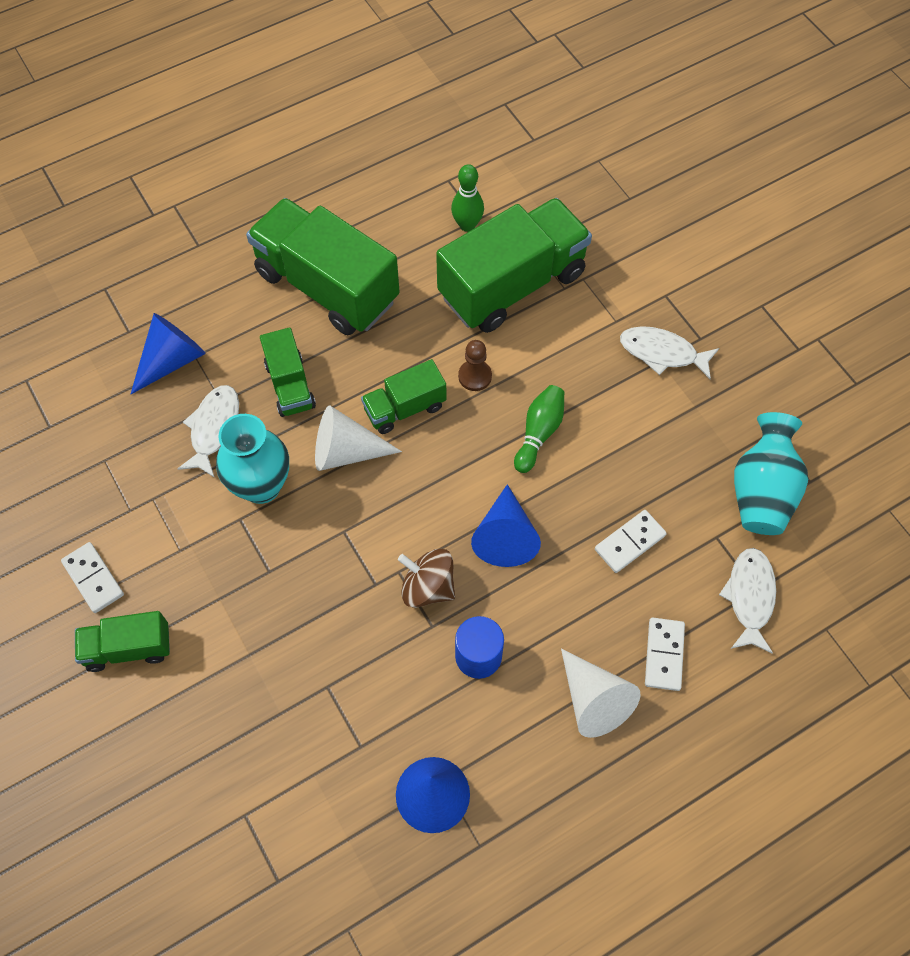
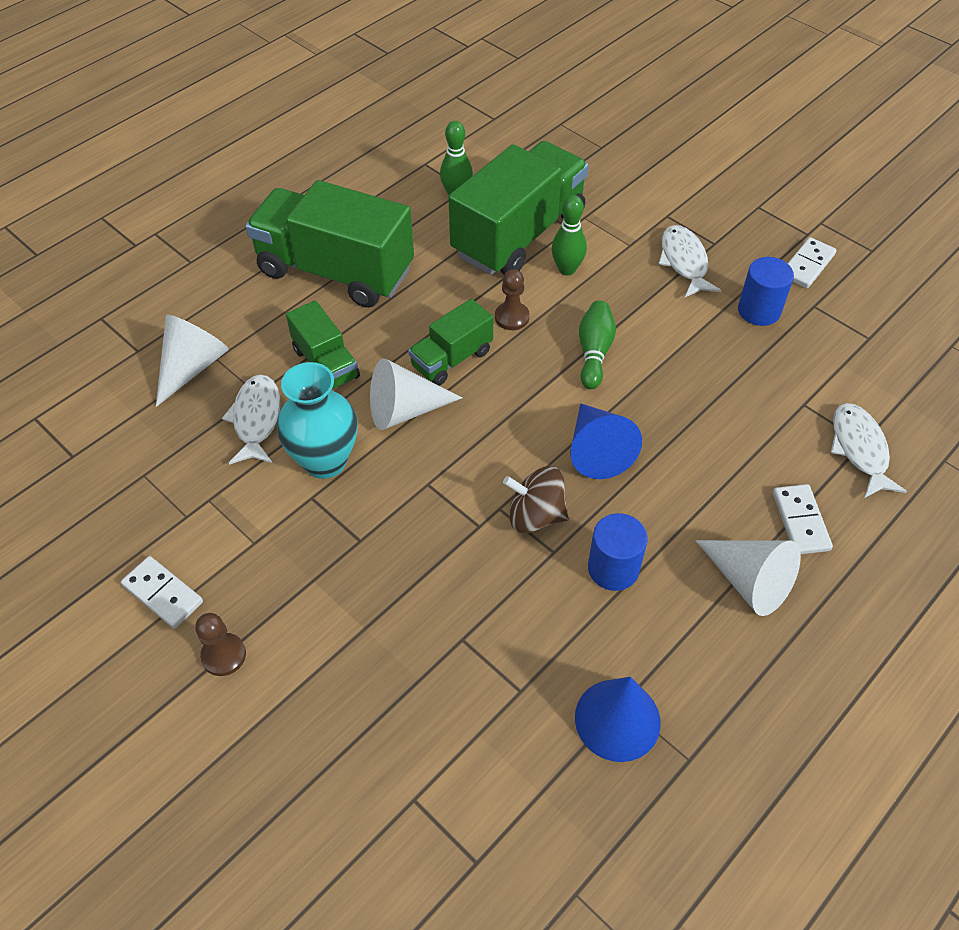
camera: 15 degrees left, 10 degrees down
green truck [75,611,170,672] -> brown pawn [195,613,246,676]
blue cone [131,313,205,394] -> white cone [156,315,229,407]
white domino [595,510,667,573] -> white domino moved to [788,237,837,288]
white fish [620,326,719,379] -> white fish turned 75 degrees clockwise [658,225,722,297]
turquoise vase [734,412,808,535] -> none
none -> green bowling pin [552,195,587,276]
none -> blue cylinder [738,257,794,326]

